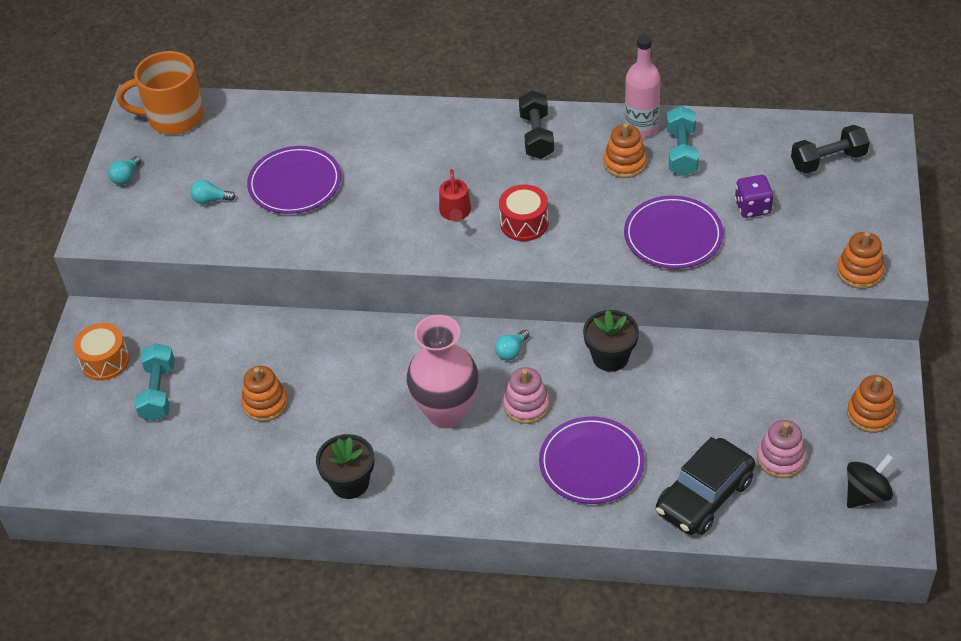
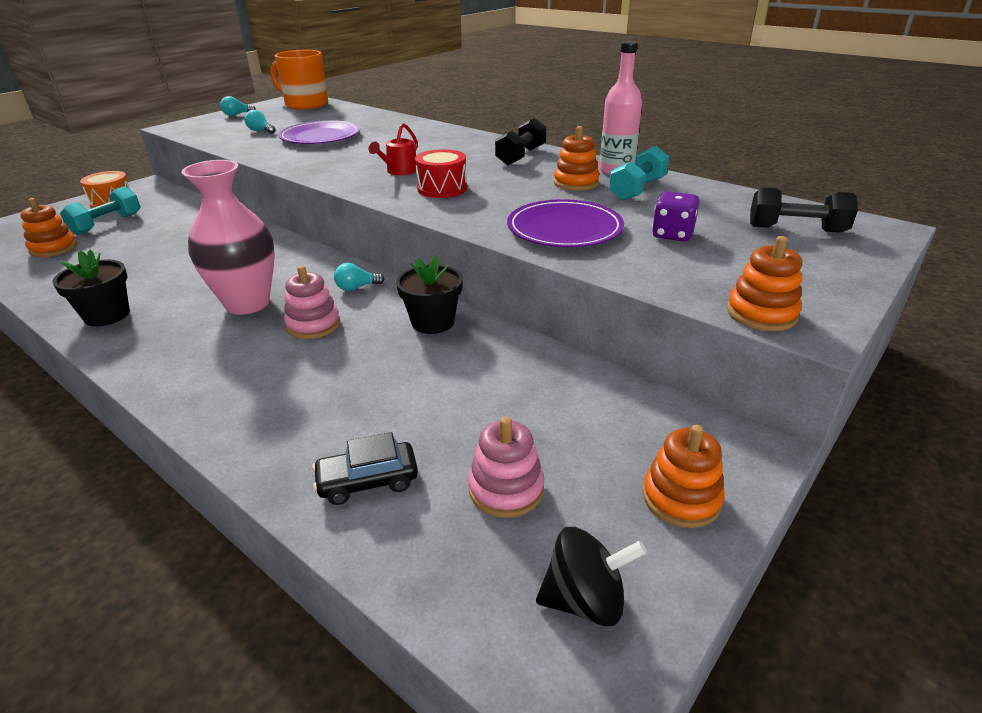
camera: 30 degrees right, 15 degrees down
orange stacking toy [241,366,288,422] -> orange stacking toy moved to [20,198,77,257]
purple plate [539,416,645,504] -> none
black car [656,437,755,535] -> black car [312,432,418,505], size x0.59

